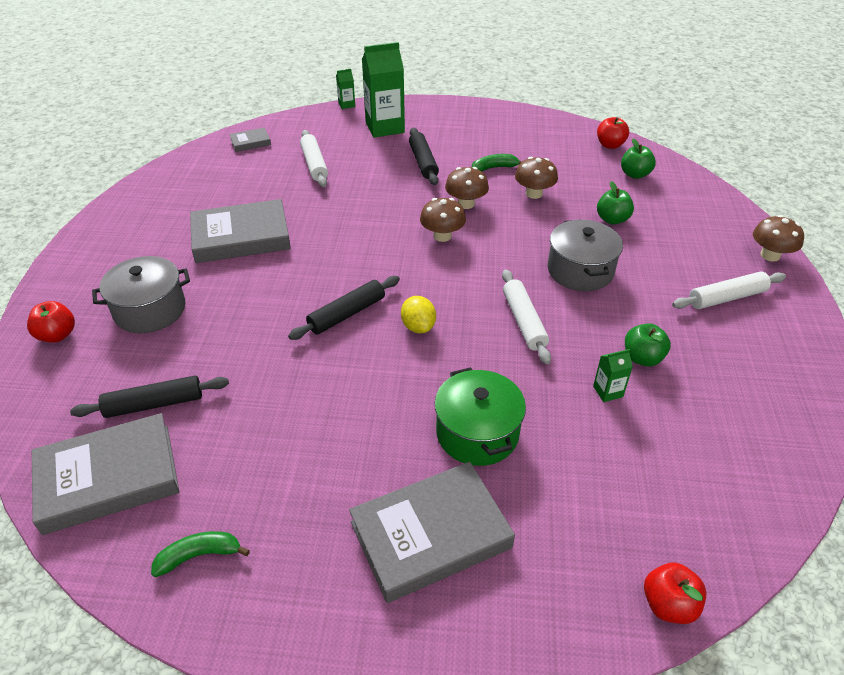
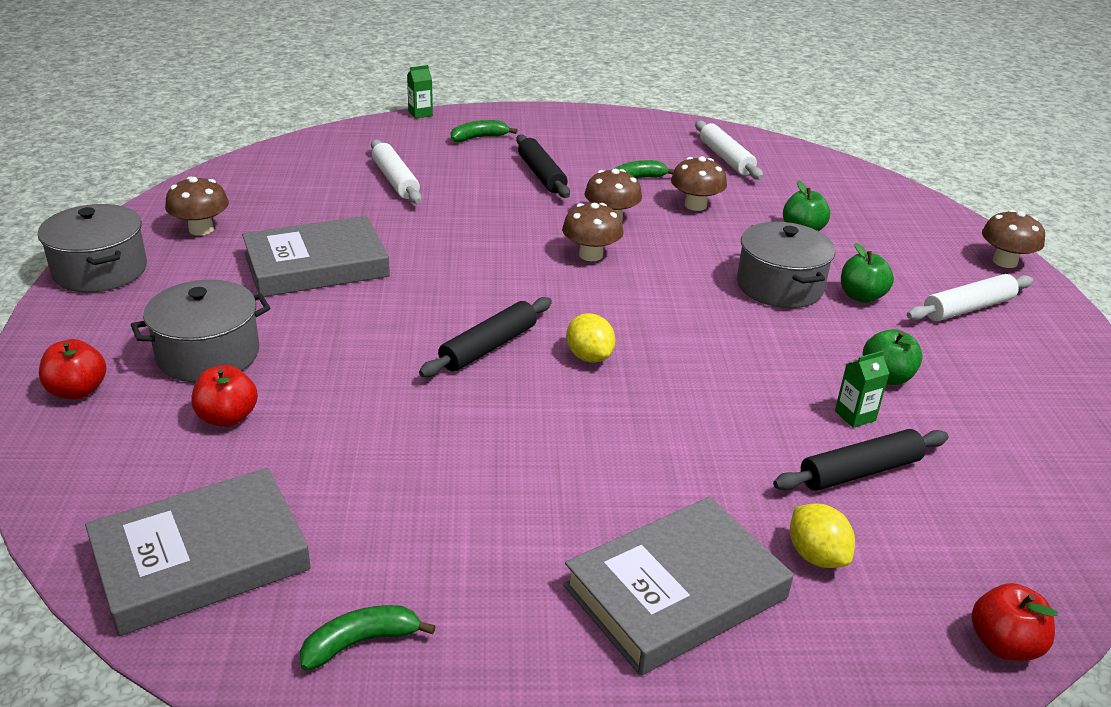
camera: 10 degrees left, 10 degrees down
black rolling pin [70,376,229,418] -> black rolling pin moved to [773,429,949,491]
grey book [229,128,271,152] -> none
green carton [362,42,405,137] -> green banana [451,120,518,142]
green pot [435,367,526,466] -> none
white rolling pin [502,269,551,364] -> white rolling pin moved to [695,120,763,180]
red apple [597,117,629,149] -> red apple moved to [191,365,258,427]
green apple [621,139,656,179] -> green apple moved to [841,243,894,303]
none -> grey pot [38,204,147,293]
none -> brown mushroom [165,176,229,236]
none -> yellow lemon [790,503,855,568]

